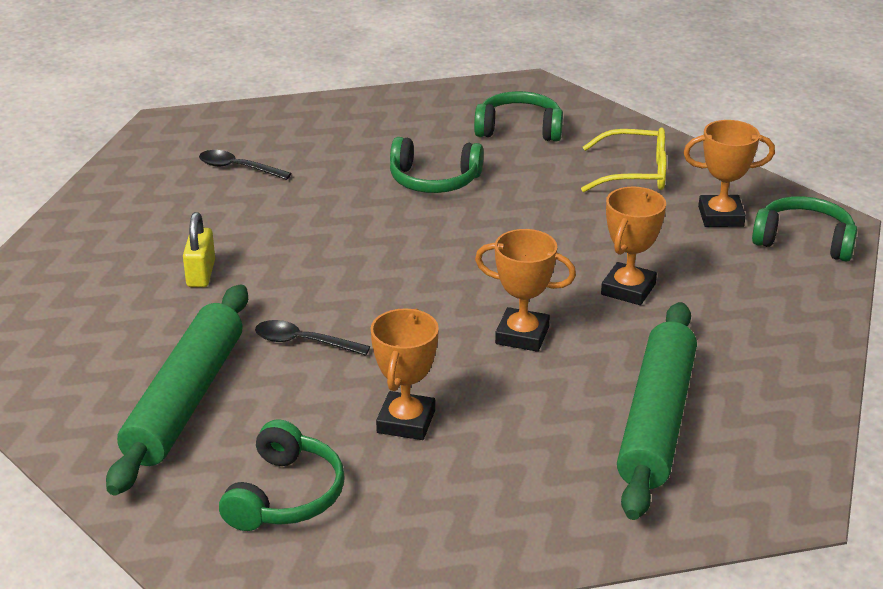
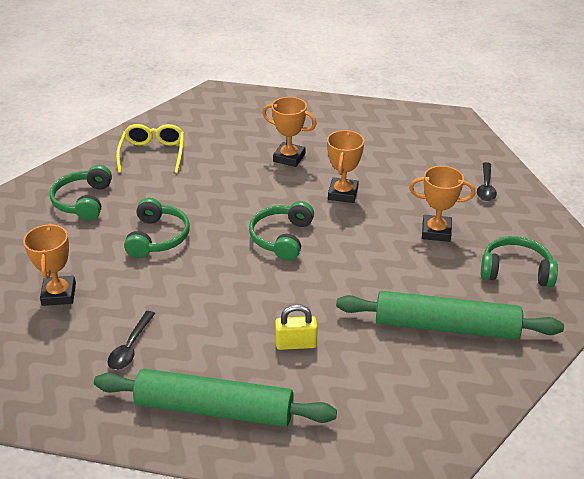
camera: 95 degrees left, 5 degrees up
black spoon [255,320,370,356] -> black spoon moved to [477,162,497,201]
green rolling pin [617,302,697,520] -> green rolling pin moved to [94,369,337,427]
orange trophy [683,120,775,227] -> orange trophy moved to [23,224,76,306]
green headphones [752,196,858,262] -> green headphones moved to [249,201,314,261]

